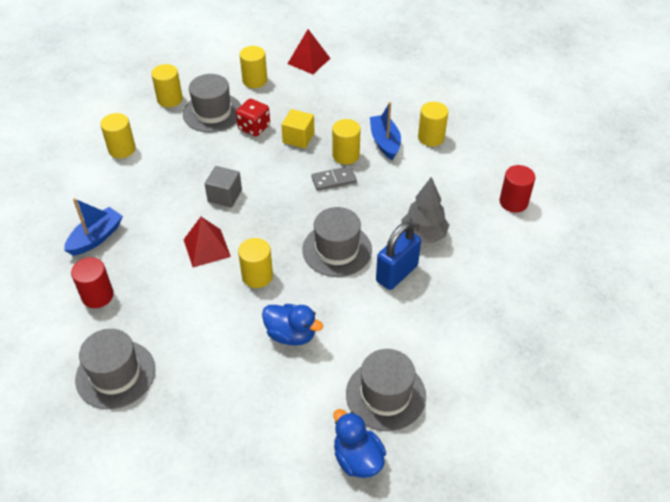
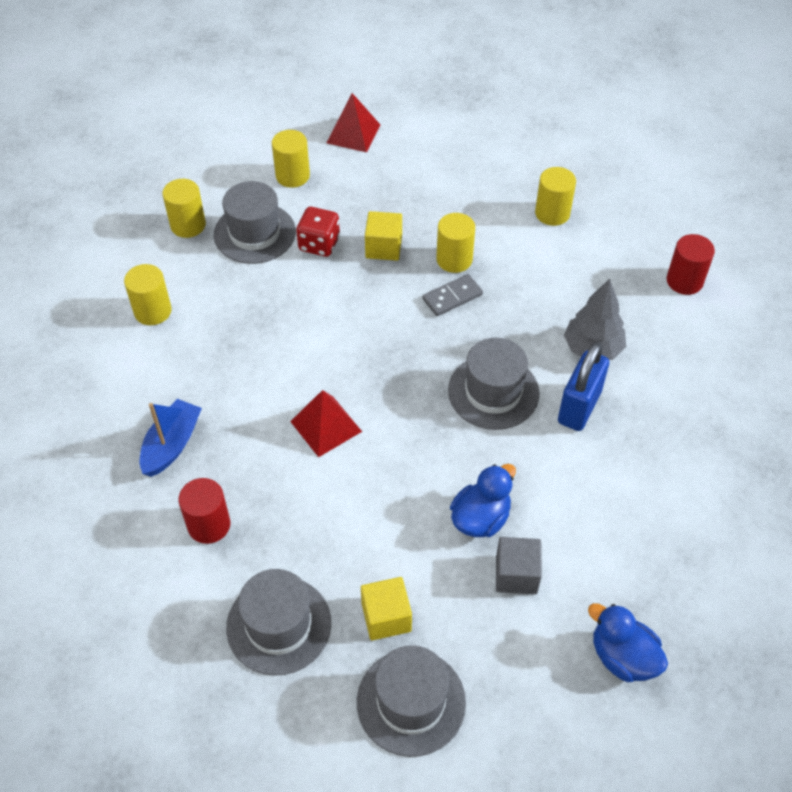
camera: 15 degrees left, 5 degrees up
grey cube [205,166,242,208] -> grey cube moved to [496,537,542,594]
yellow cylinder [238,238,273,288] -> none
blue duck [262,304,323,346] -> blue duck turned 60 degrees counterclockwise [450,464,516,537]
grey hat [346,349,426,431] -> grey hat moved to [357,645,466,757]
blue boat [370,102,401,160] -> none
none -> yellow cube [361,577,412,641]

